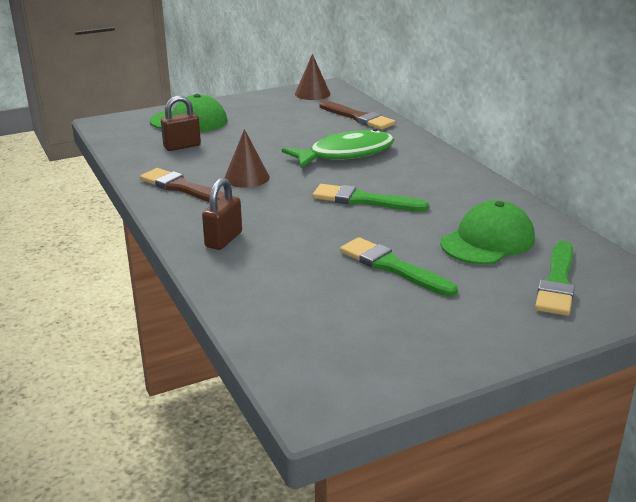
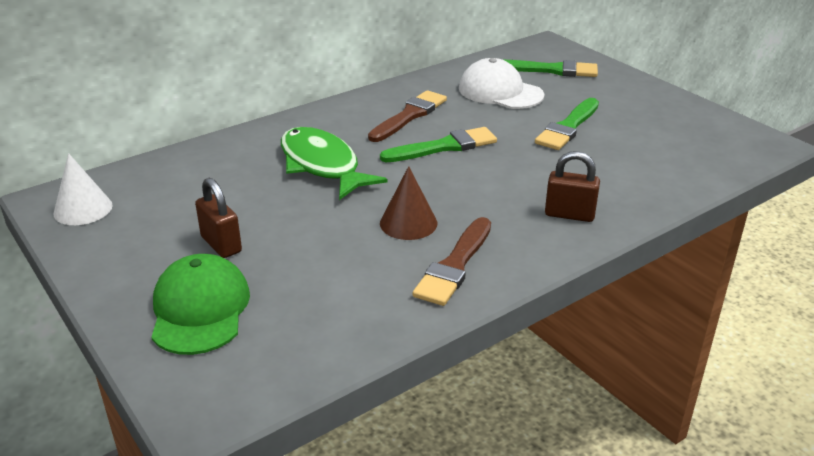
camera: 100 degrees left, 5 degrees up
brown padlock [161,95,201,151] -> brown padlock moved to [195,178,242,258]
brown cone [295,54,330,100] -> white cone [53,153,113,225]
green brush [313,184,429,211] -> green brush turned 120 degrees counterclockwise [380,127,497,162]
brown brush [319,101,395,130] -> brown brush moved to [368,90,447,142]
green cap [440,200,535,265] -> white cap [459,58,544,109]

